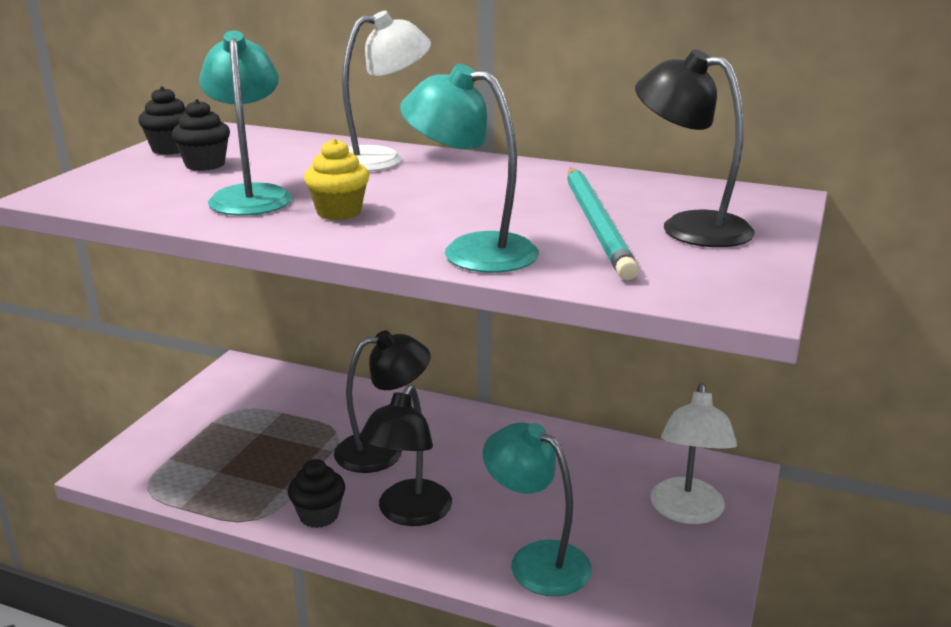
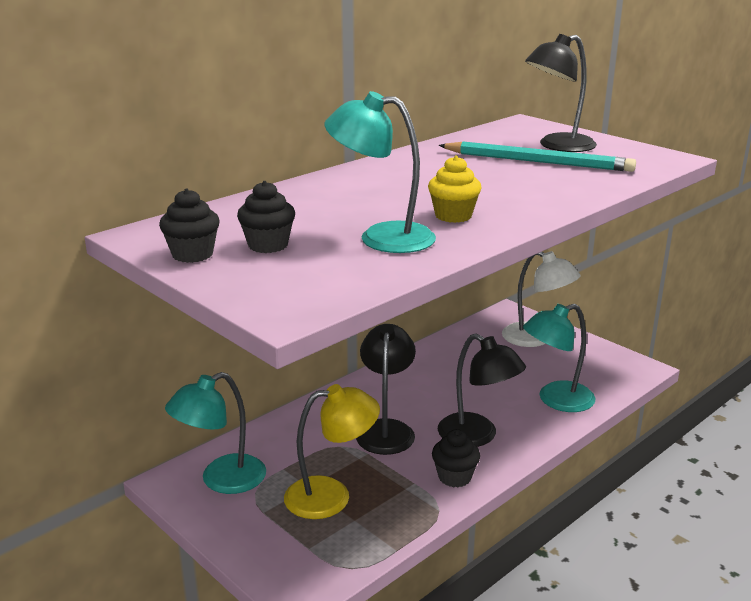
camera: 65 degrees left, 0 degrees up
white lamp [342,11,431,172] -> none
turquoise lamp [400,64,539,273] -> turquoise lamp moved to [165,372,266,494]
none -> yellow lamp [284,384,380,519]

